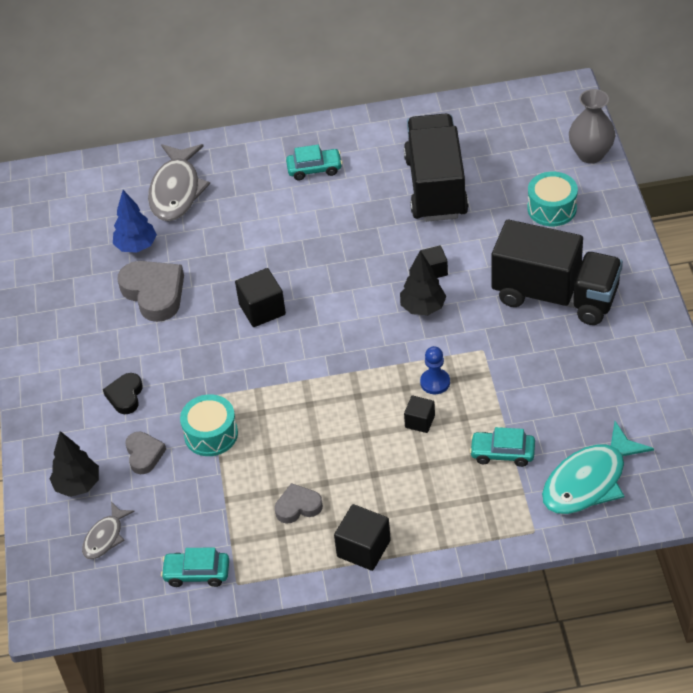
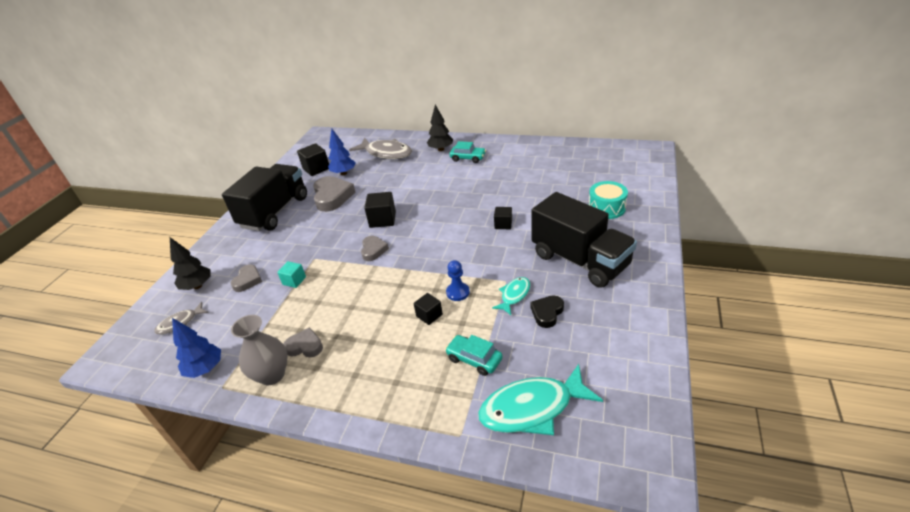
camera: 25 degrees right, 10 degrees down
black heart [103,373,143,414] -> black heart moved to [530,295,564,328]
grey fish [148,144,210,221] -> grey fish turned 90 degrees counterclockwise [349,137,412,159]
turquoise car [161,548,229,587] -> blue tree [172,318,221,378]
turquoise drum [180,394,238,456] -> turquoise cube [277,261,306,288]
black cube [334,504,391,571] -> black cube moved to [297,143,329,176]
black tree [400,250,447,315] -> black tree moved to [427,105,453,151]
black truck [404,114,469,222] -> black truck moved to [222,164,307,231]
grey vase [569,89,615,164] -> grey vase moved to [231,315,288,385]
none -> grey heart [361,236,389,261]
none -> turquoise fish [492,277,530,315]

